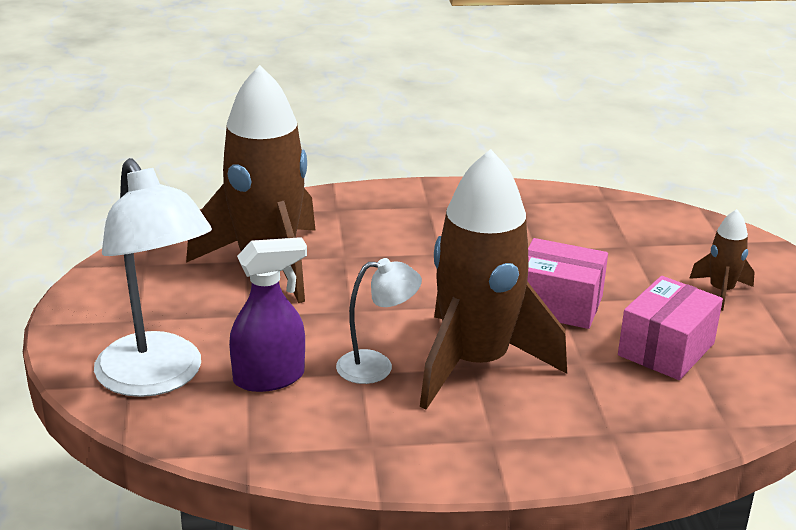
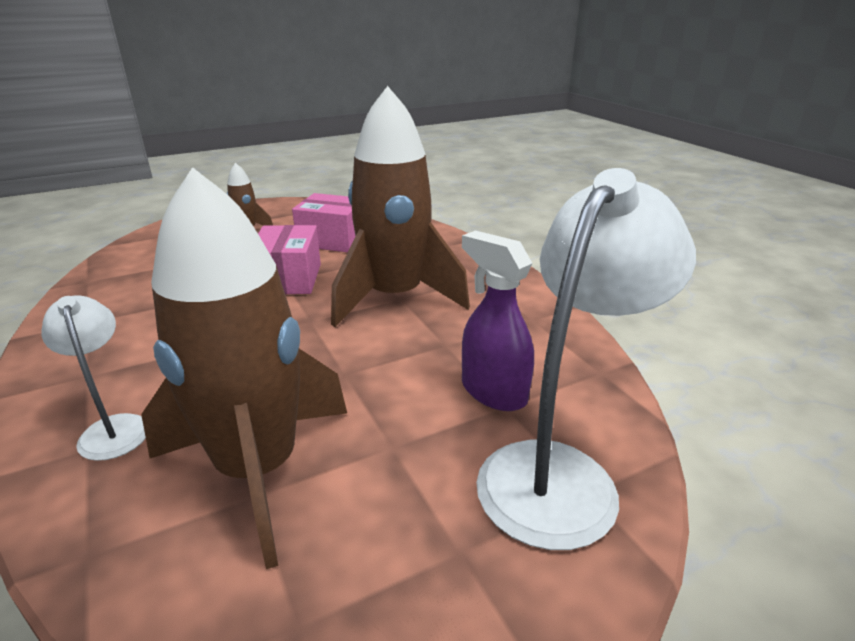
camera: 110 degrees left, 0 degrees up
white lamp [336,258,422,384] -> white lamp moved to [41,295,146,461]

